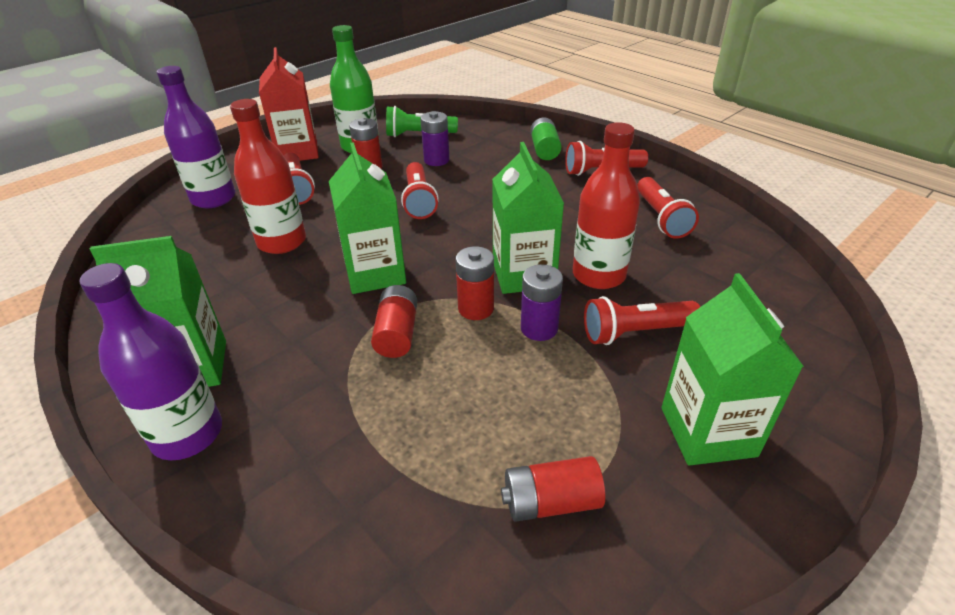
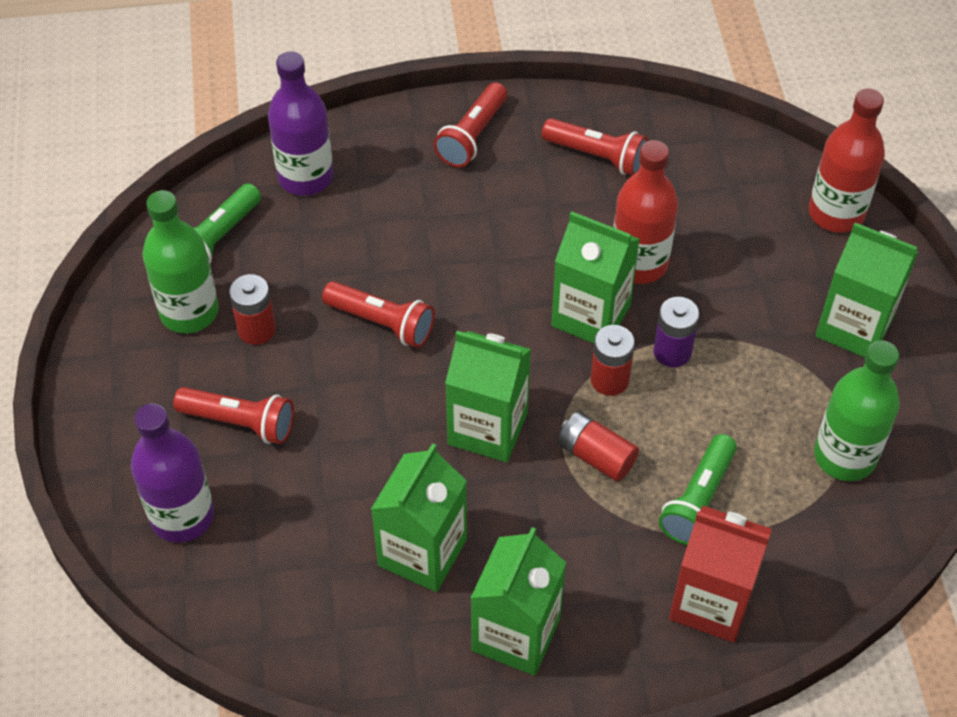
camera: 55 degrees left, 15 degrees up
purple bottle [80,263,222,460] -> purple bottle moved to [268,51,334,196]
red bottle [230,99,306,254] -> red bottle moved to [809,89,885,233]
red carton [259,47,319,161] -> red carton moved to [669,506,772,642]
purple battery [420,111,450,166] -> none
red battery [501,456,605,522] -> green bottle [814,340,900,481]
green battery [530,117,561,160] -> none
red flashlight [584,296,700,345] -> none
none -> green carton [371,443,467,592]
none -> green flashlight [659,434,737,545]

